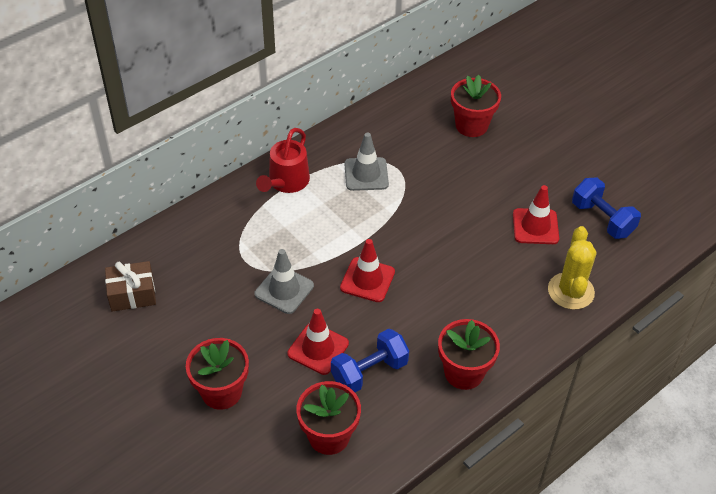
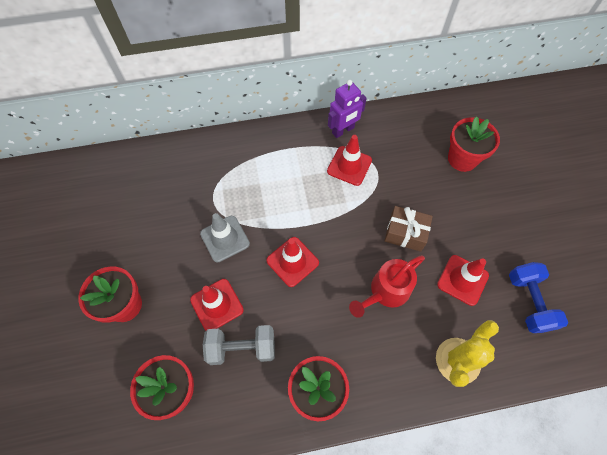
camera: 30 degrees right, 15 degrees up
brown gift [105,261,156,312] -> brown gift moved to [385,206,433,252]
red watering can [256,128,310,193] -> red watering can moved to [349,255,425,318]
blue dumbbell [331,329,409,392] -> grey dumbbell [203,325,275,365]
grey traffic cone [344,133,389,191] -> red traffic cone [327,135,372,186]
none -> purple robot [328,80,367,138]

